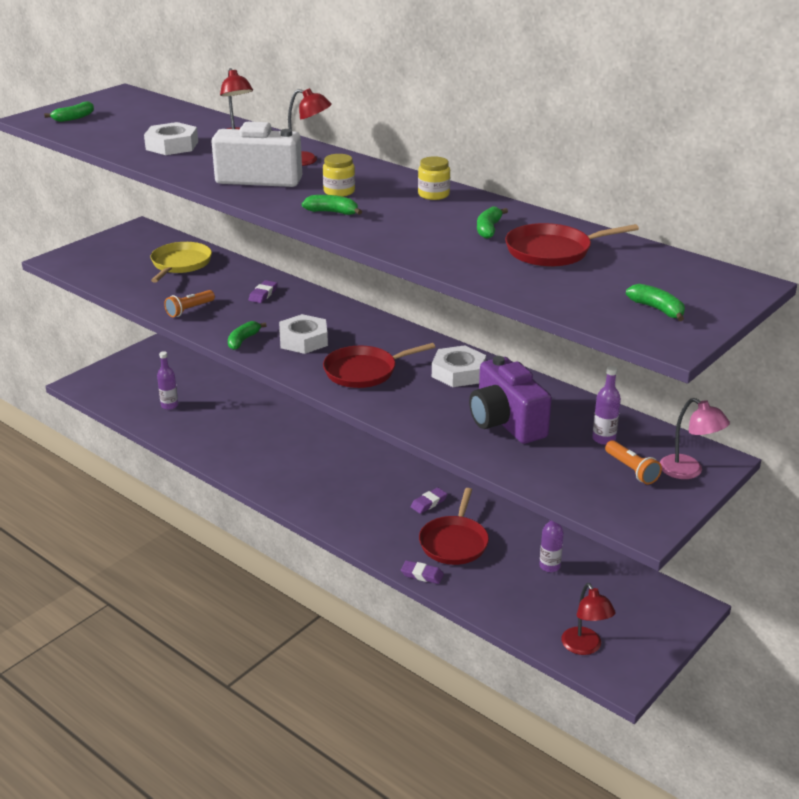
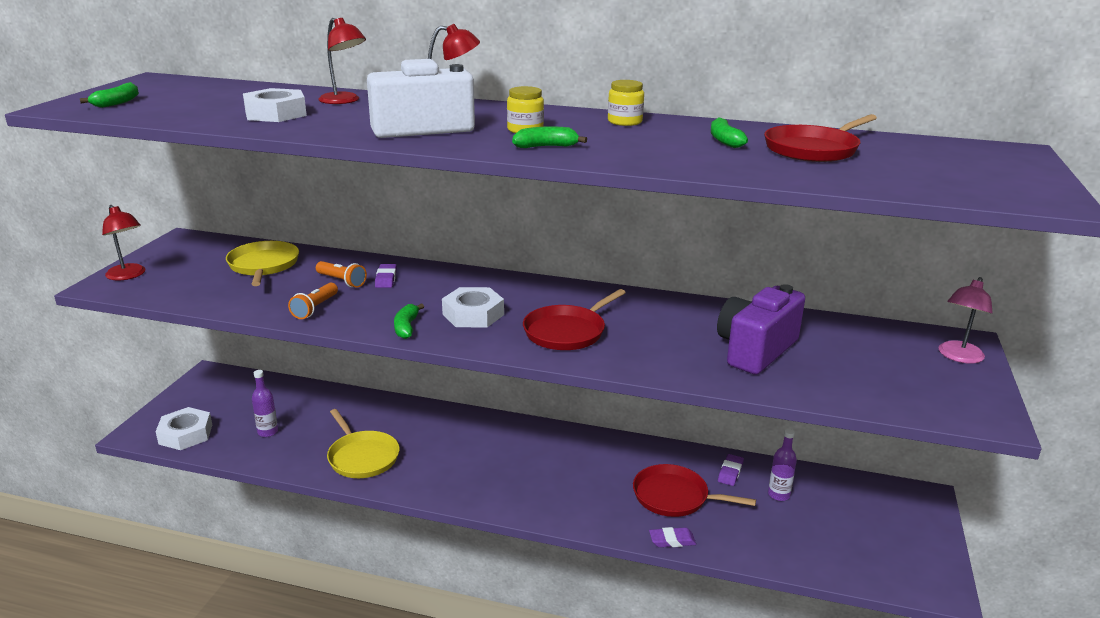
camera: 25 degrees left, 5 degrees down
purple eraser [411,488,447,514] -> purple eraser moved to [718,454,744,486]
red pan [419,488,489,565] -> red pan turned 120 degrees clockwise [633,464,756,517]
white nut [432,345,486,387] -> white nut moved to [156,407,212,450]
purple camera [469,356,552,444] -> purple camera turned 90 degrees clockwise [717,284,805,375]
red lamp [561,583,616,655] -> red lamp moved to [102,205,145,280]
purple bottle [592,366,621,445] -> none
orange flashlight [605,440,662,484] -> orange flashlight moved to [316,261,367,288]
green banana [626,284,685,321] -> none
pink lamp [659,398,730,479] -> pink lamp turned 105 degrees clockwise [938,277,993,364]
none -> yellow pan [327,409,400,478]

